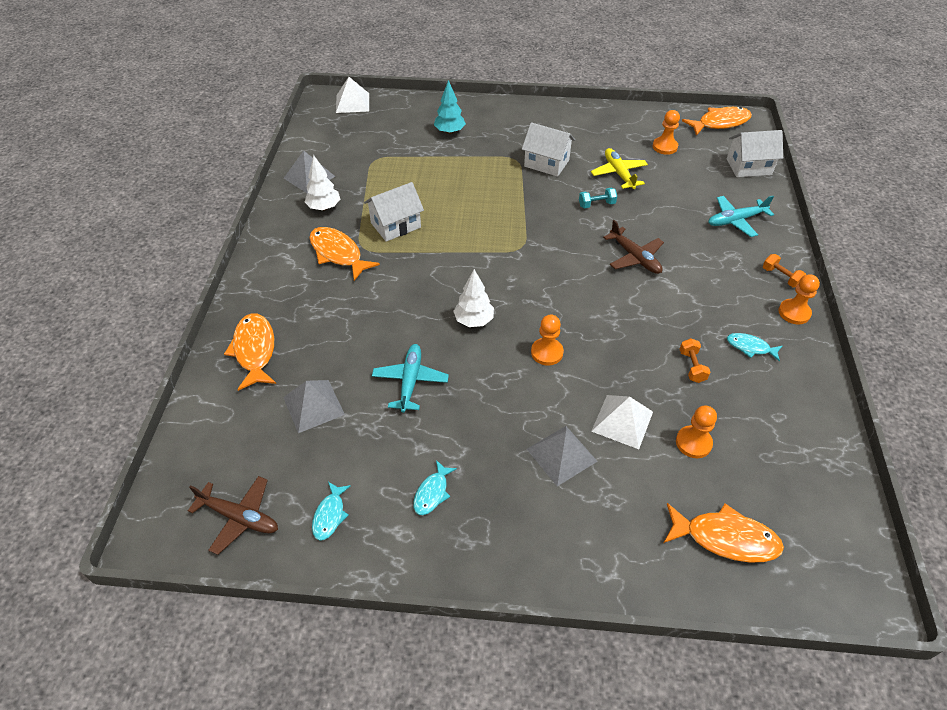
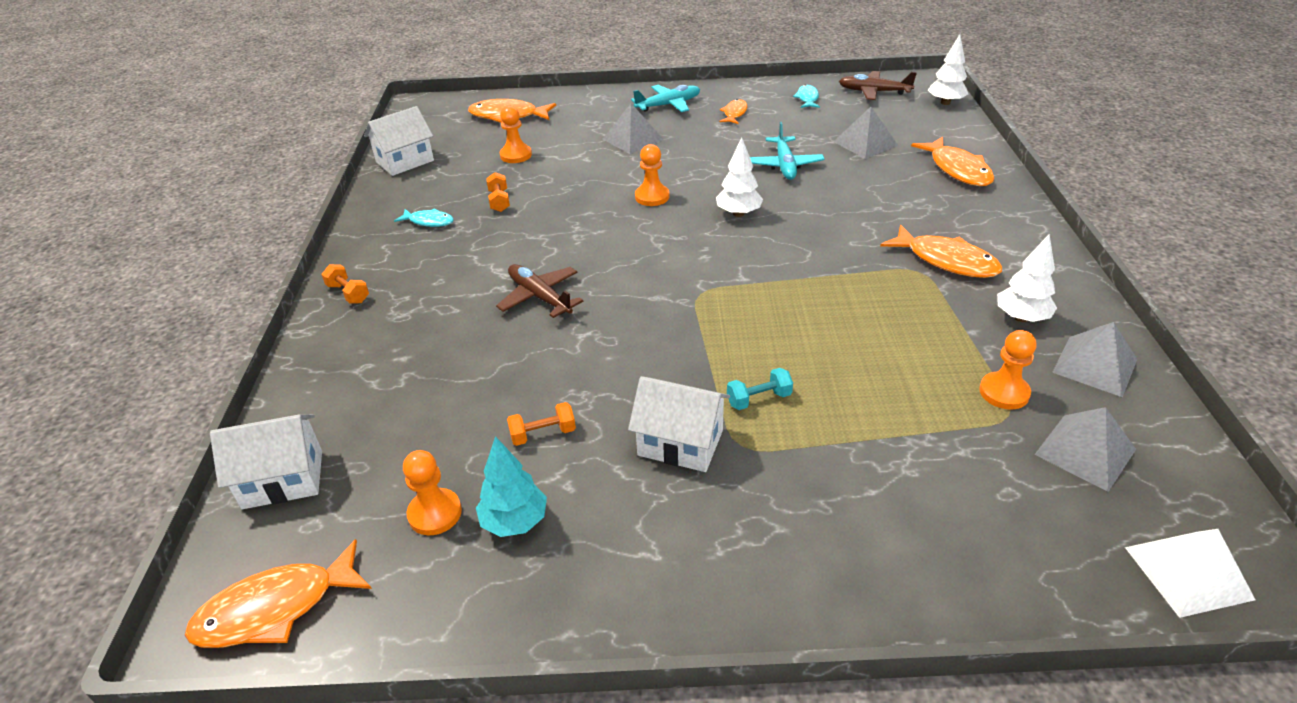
camera: 175 degrees right, 10 degrees down
white house [364,182,424,242] -> white house moved to [364,106,434,176]
turquoise fish [413,460,457,515] -> orange fish [719,99,747,124]
turquoise tree [434,80,466,134] -> turquoise tree moved to [476,436,547,537]
turquoise dumbbell [579,188,617,208] -> turquoise dumbbell moved to [727,368,793,410]
yellow plane [591,148,648,189] -> orange dumbbell [507,402,576,446]
white pyramid [591,395,653,449] -> none
turquoise plane [708,196,774,237] -> turquoise plane moved to [631,85,700,112]
orange pawn [779,274,820,325] -> orange pawn moved to [979,330,1036,410]
none -> white tree [928,34,968,105]
none -> grey pyramid [1034,407,1136,492]

